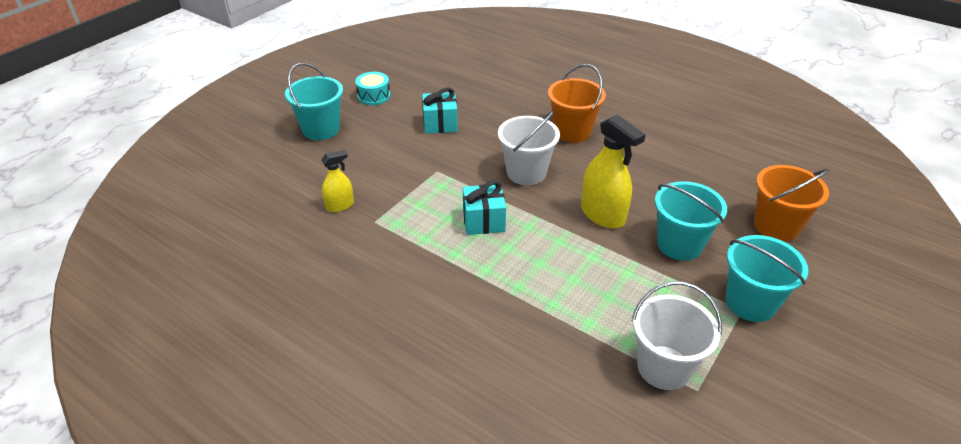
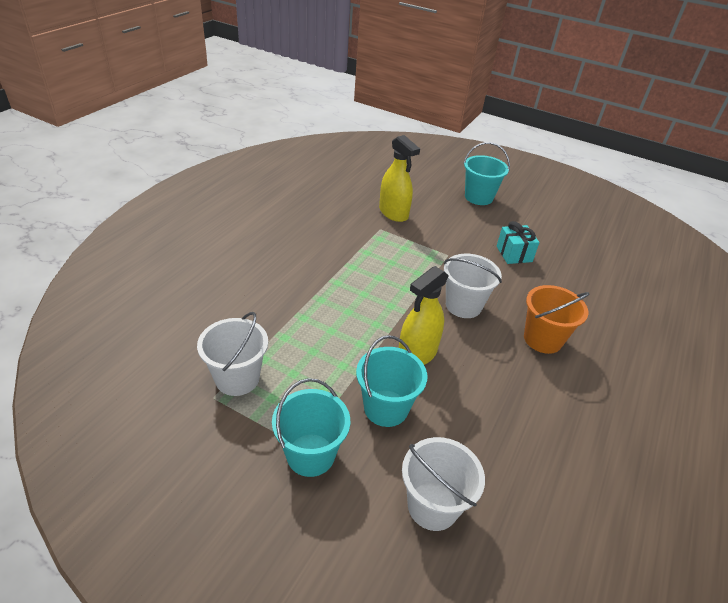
camera: 80 degrees right, 0 degrees up
yellow spray bottle [321,150,354,212] -> yellow spray bottle [379,135,420,222], size x1.75
turquoise drum [355,72,390,105] -> none
turquoise gift [463,180,506,235] -> none
orange bucket [754,165,829,242] -> white bucket [402,437,485,531]

